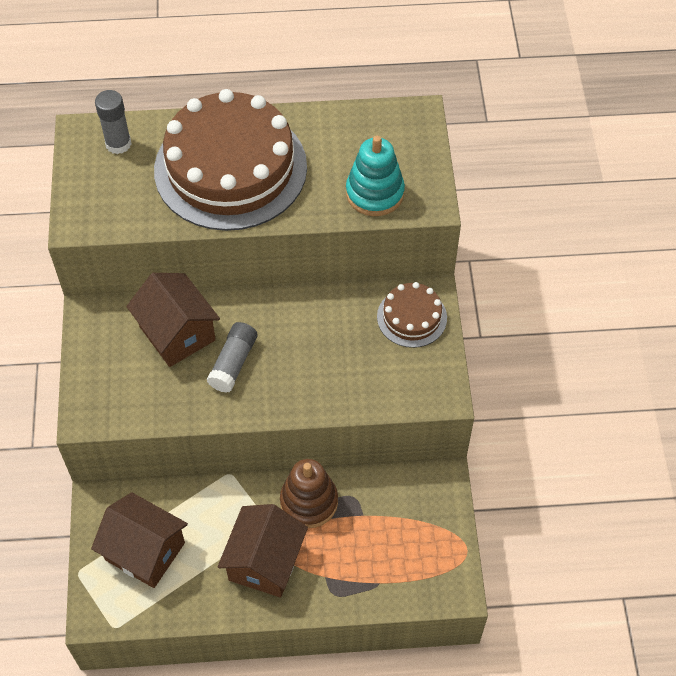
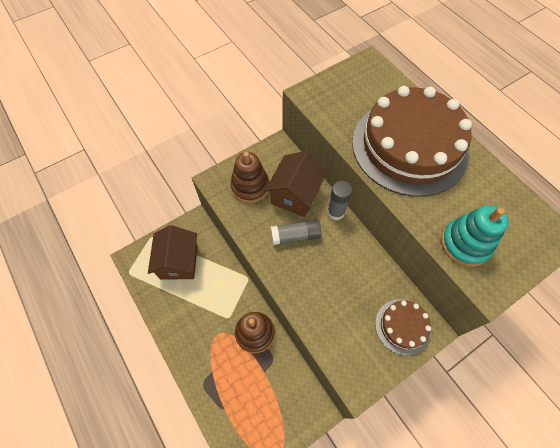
camera: 60 degrees right, 5 degrees up
grey glue stick [95,90,131,154] -> grey glue stick moved to [327,181,353,220]
brown house [218,504,308,597] -> none
none -> brown stacking toy [230,152,269,203]

